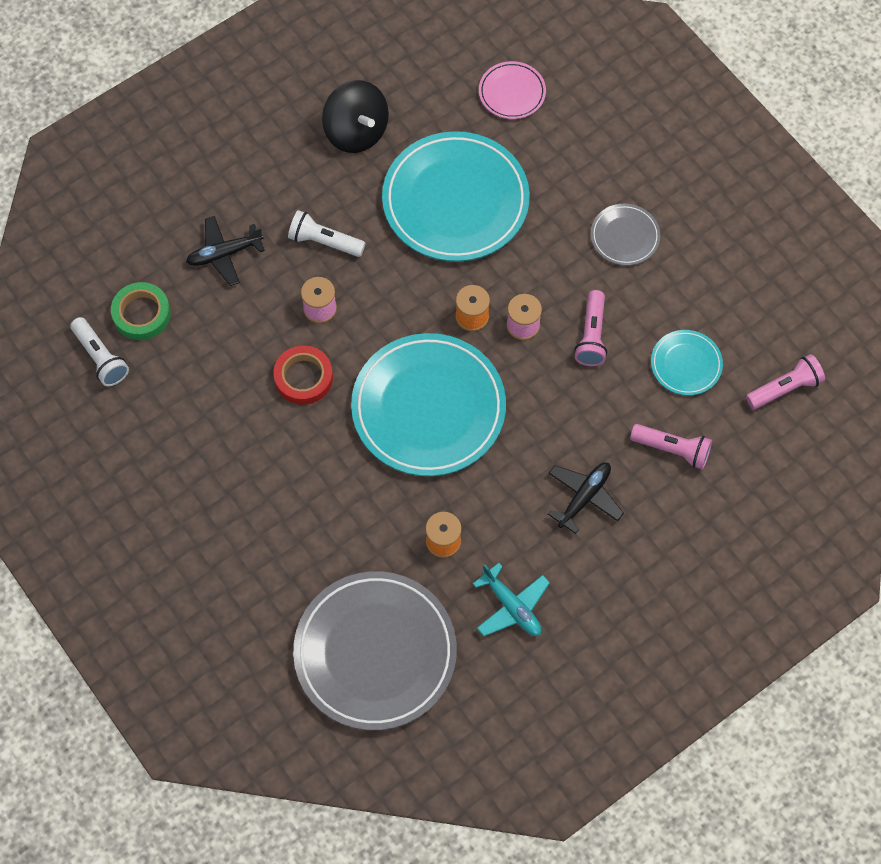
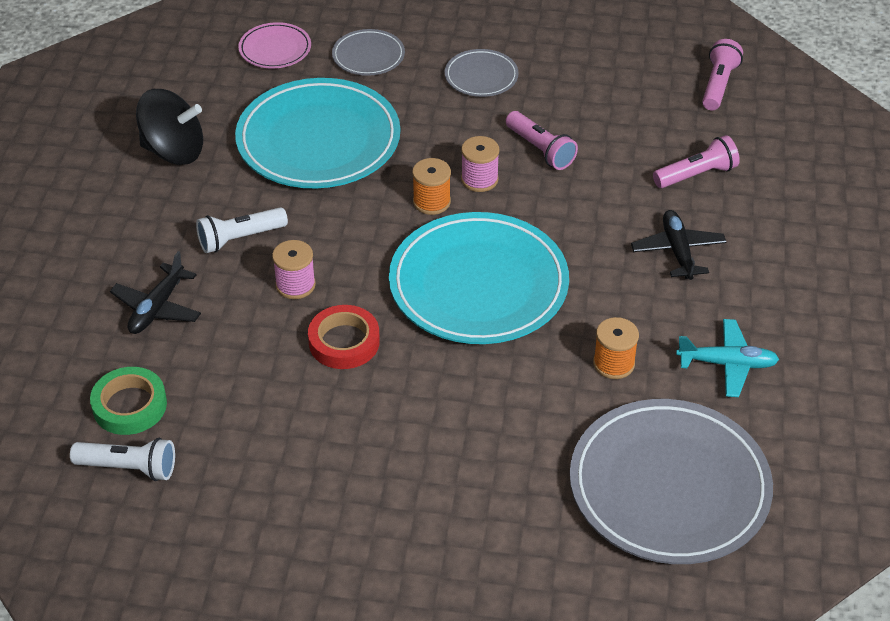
camera: 45 degrees left, 20 degrees down
turquoise plate [651,330,723,395] -> none
none -> grey plate [332,29,405,76]

